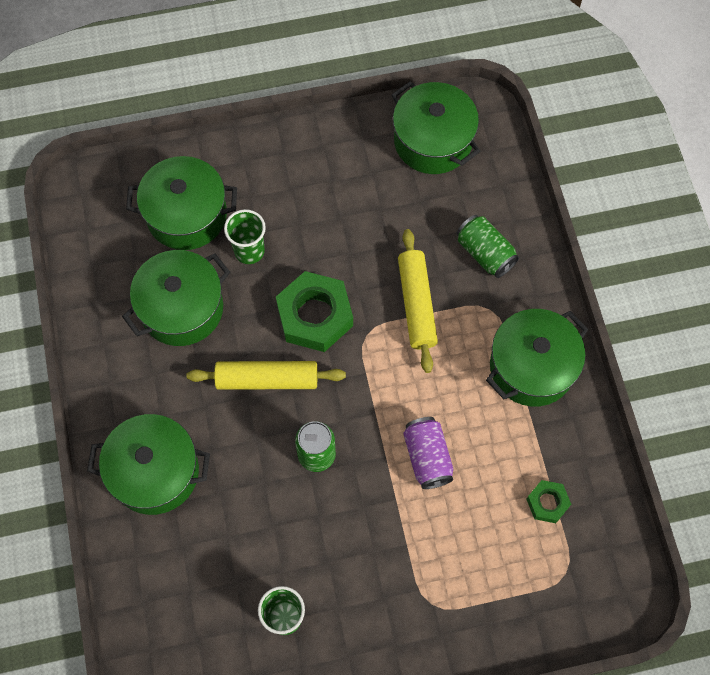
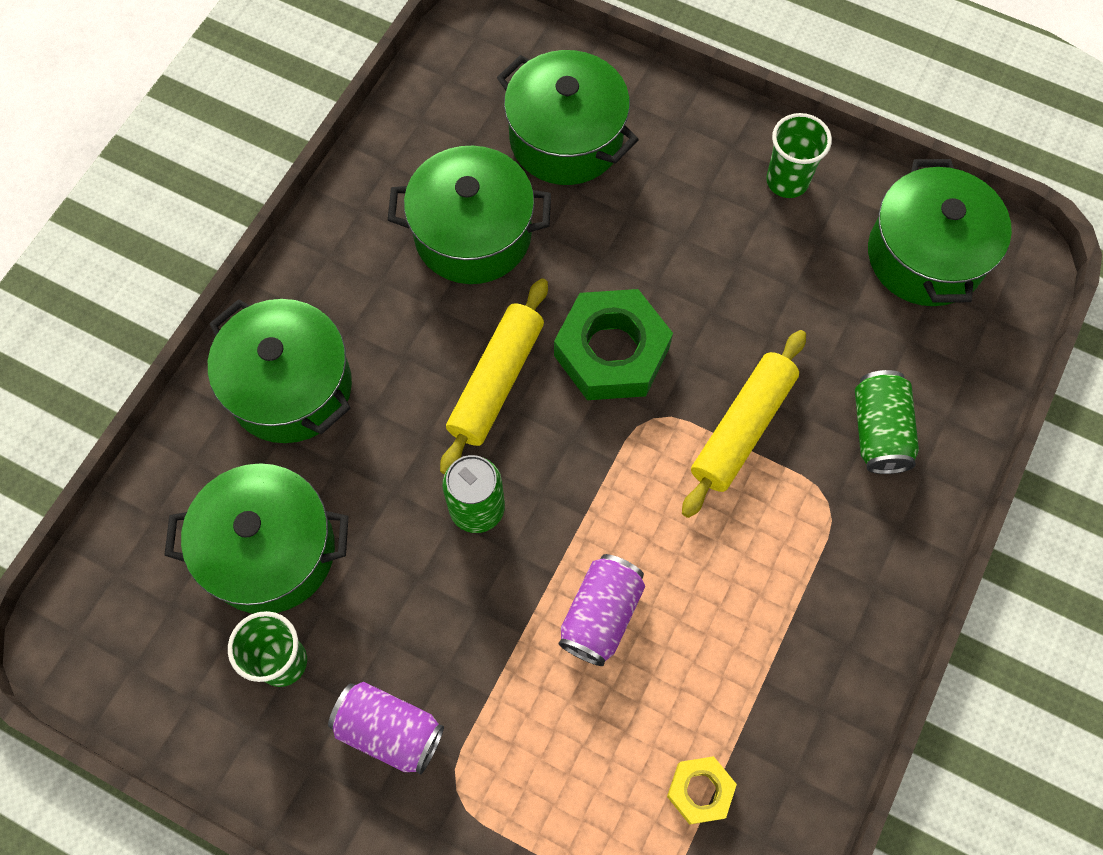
camera: 40 degrees right, 0 degrees up
yellow rolling pin [187,361,346,390] -> yellow rolling pin turned 75 degrees clockwise [440,278,548,475]
green cup [224,209,266,264] -> green cup moved to [766,113,832,198]
green pot [486,309,588,407] -> green pot moved to [164,463,349,614]
green nut [526,480,571,523] -> yellow nut [667,756,737,825]
none -> purple can [328,682,444,775]

